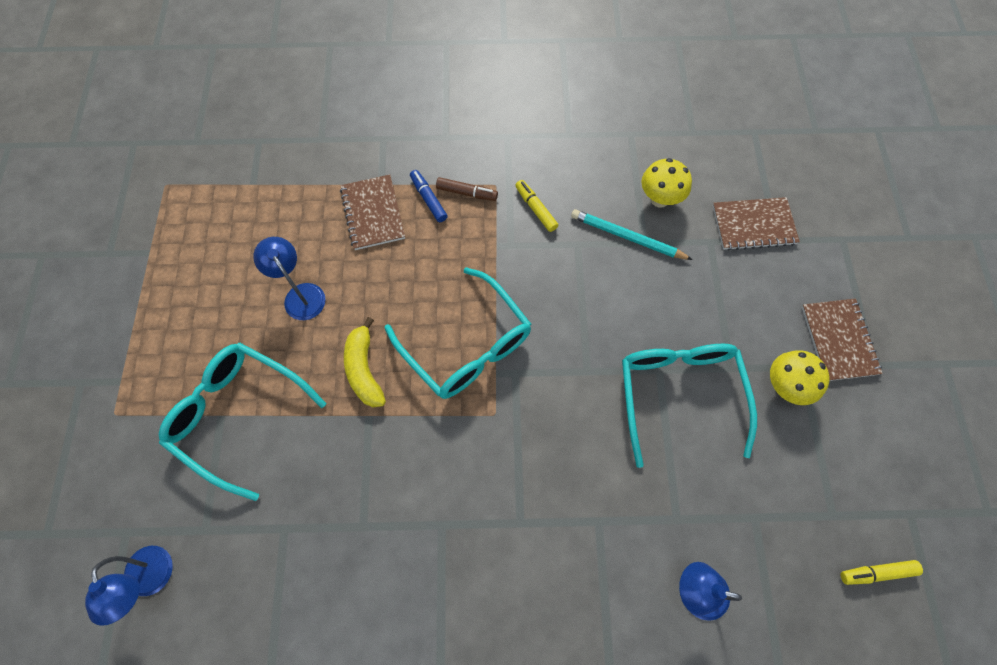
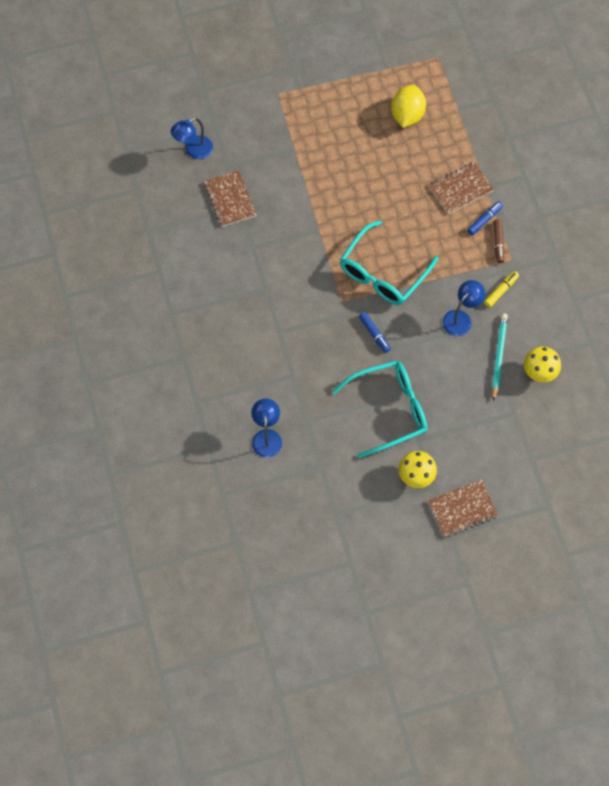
camera: 75 degrees right, 0 degrees up
turquoise glasses [159,343,326,501] -> none
blue lamp [253,237,325,320] -> blue lamp moved to [442,280,486,336]
yellow banana [344,317,386,407] -> none
brown notebook [713,197,800,250] -> brown notebook moved to [204,170,257,227]
yellow marker [841,560,923,585] -> none
none -> blue marker [359,312,391,353]
none -> yellow lemon [391,85,426,128]

